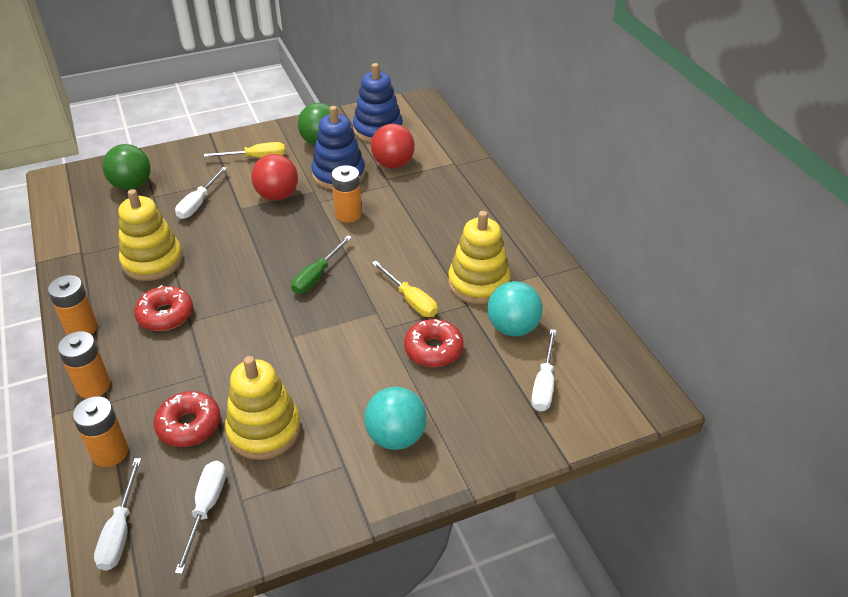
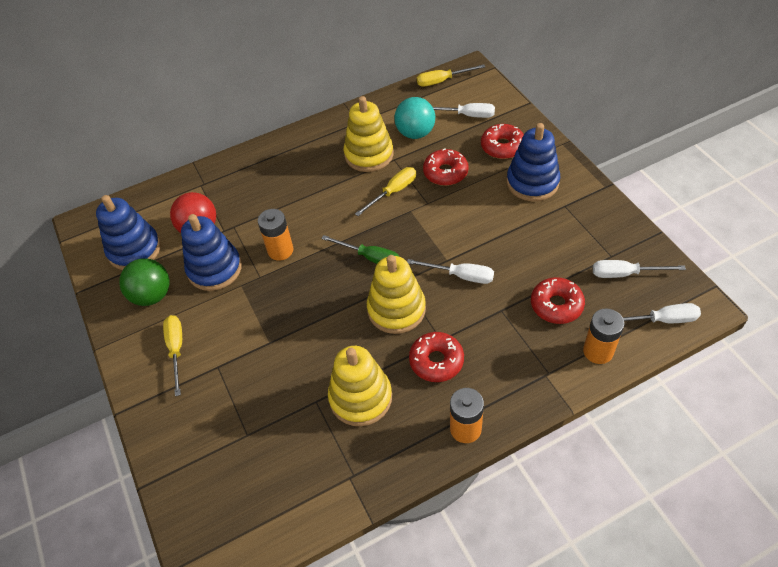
camera: 90 degrees left, 10 degrees up
orange battery [58,331,111,398] -> none
green ball [103,144,151,190] -> none
white screwdriver [175,167,227,219] -> white screwdriver moved to [407,259,494,284]
yellow stacking toy [225,356,301,460] -> yellow stacking toy moved to [367,255,426,334]
red ball [251,154,298,201] -> none
turquoise ball [364,387,427,450] -> blue stacking toy [506,123,560,201]
none -> yellow screwdriver [417,64,485,87]
none -> red donut [481,124,524,159]

